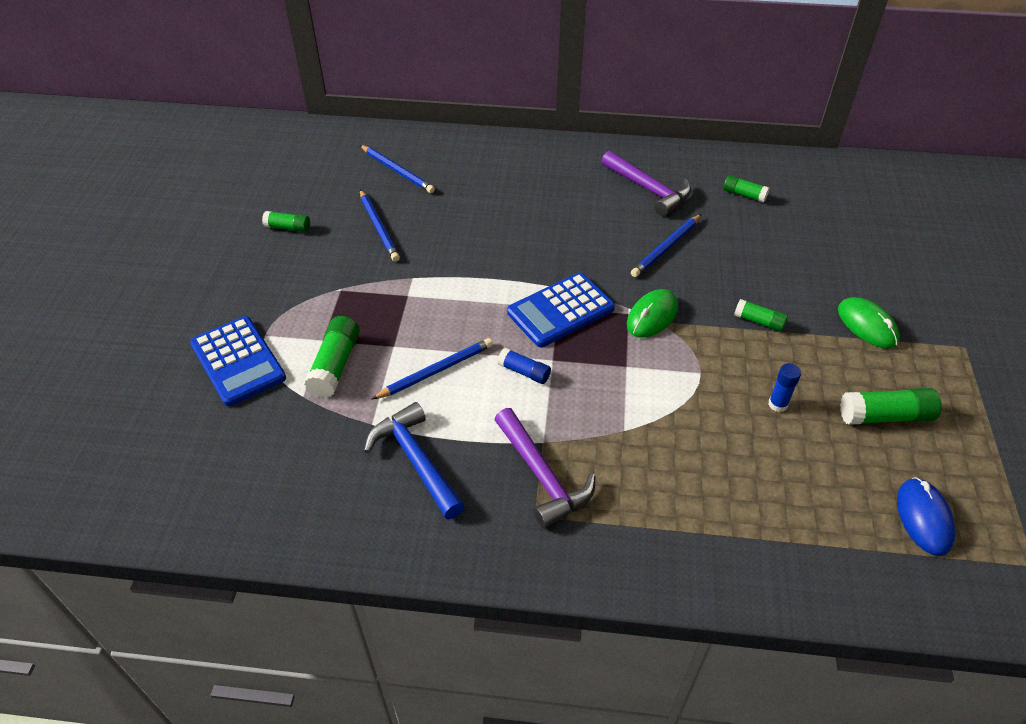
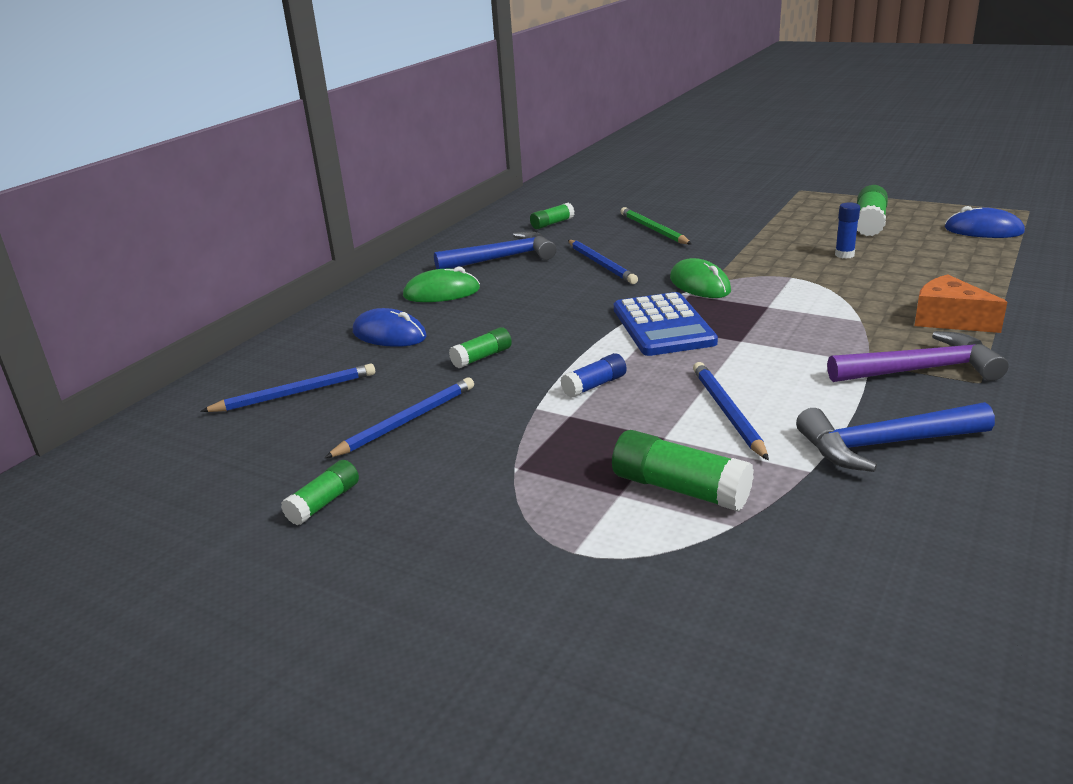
camera: 65 degrees left, 20 degrees down
blue calculator [190,316,286,406] -> none
blue pencil [360,190,400,262] -> blue pencil turned 45 degrees counterclockwise [324,378,474,458]
blue glue stick [497,348,551,384] -> blue glue stick moved to [560,353,627,398]
purple hammer [601,151,691,216] -> blue hammer [434,231,556,269]
green glue stick [734,299,788,332] -> green glue stick moved to [449,327,512,369]
green mouse [838,297,900,349] -> green mouse moved to [403,267,480,302]
none -> blue mouse [353,308,427,347]
none -> green pencil [620,207,692,245]
none -> orange cheese [914,274,1007,333]

